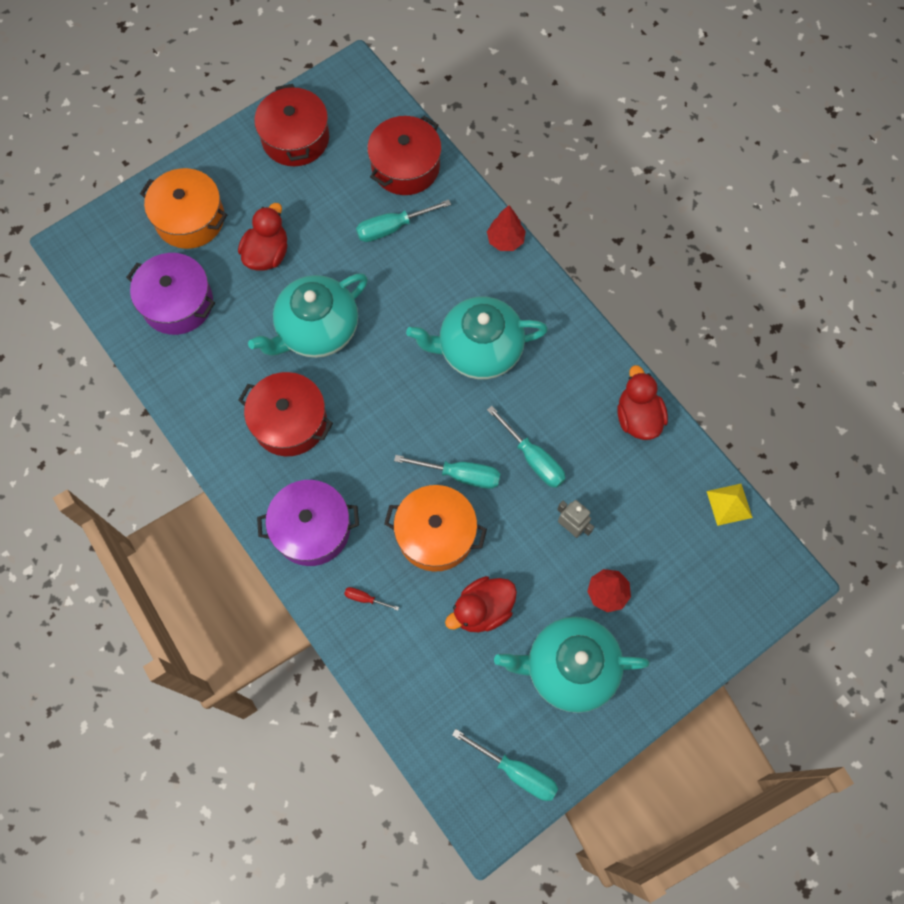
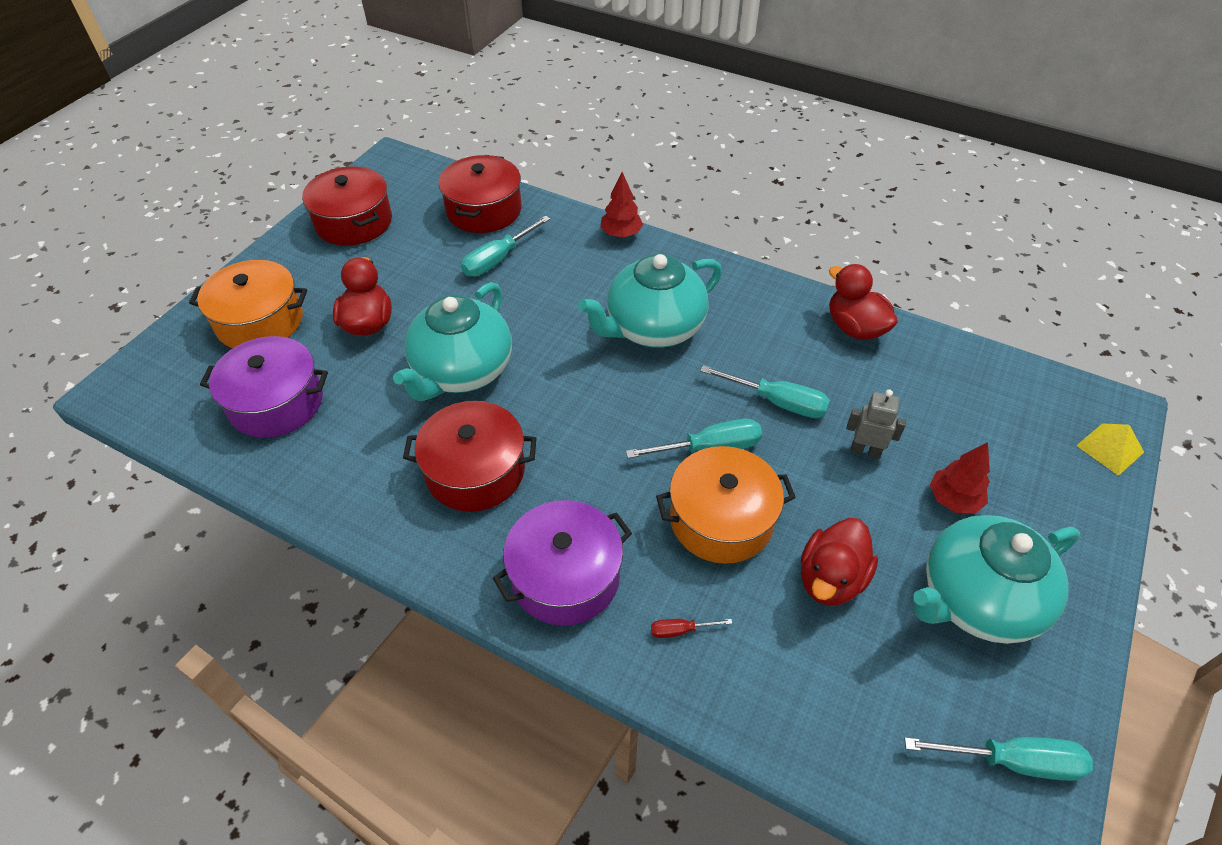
camera: 25 degrees left, 20 degrees down
yellow pyramid [707,484,753,526] -> yellow pyramid moved to [1076,423,1144,476]

